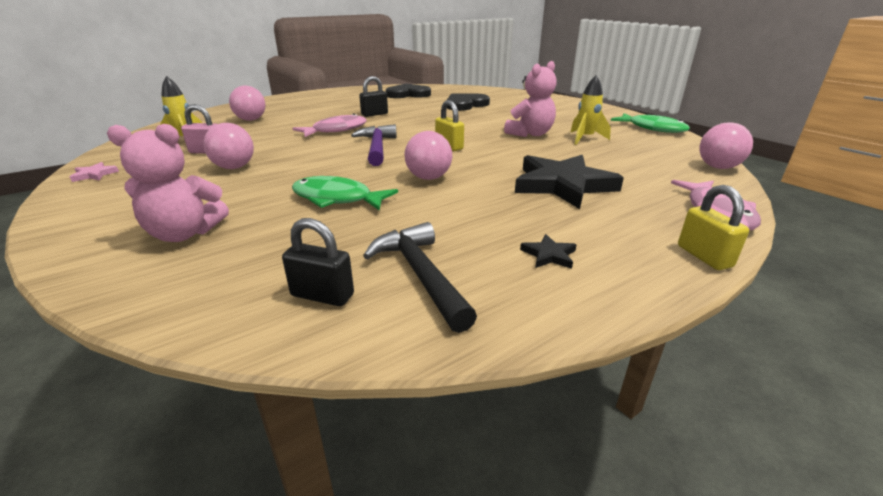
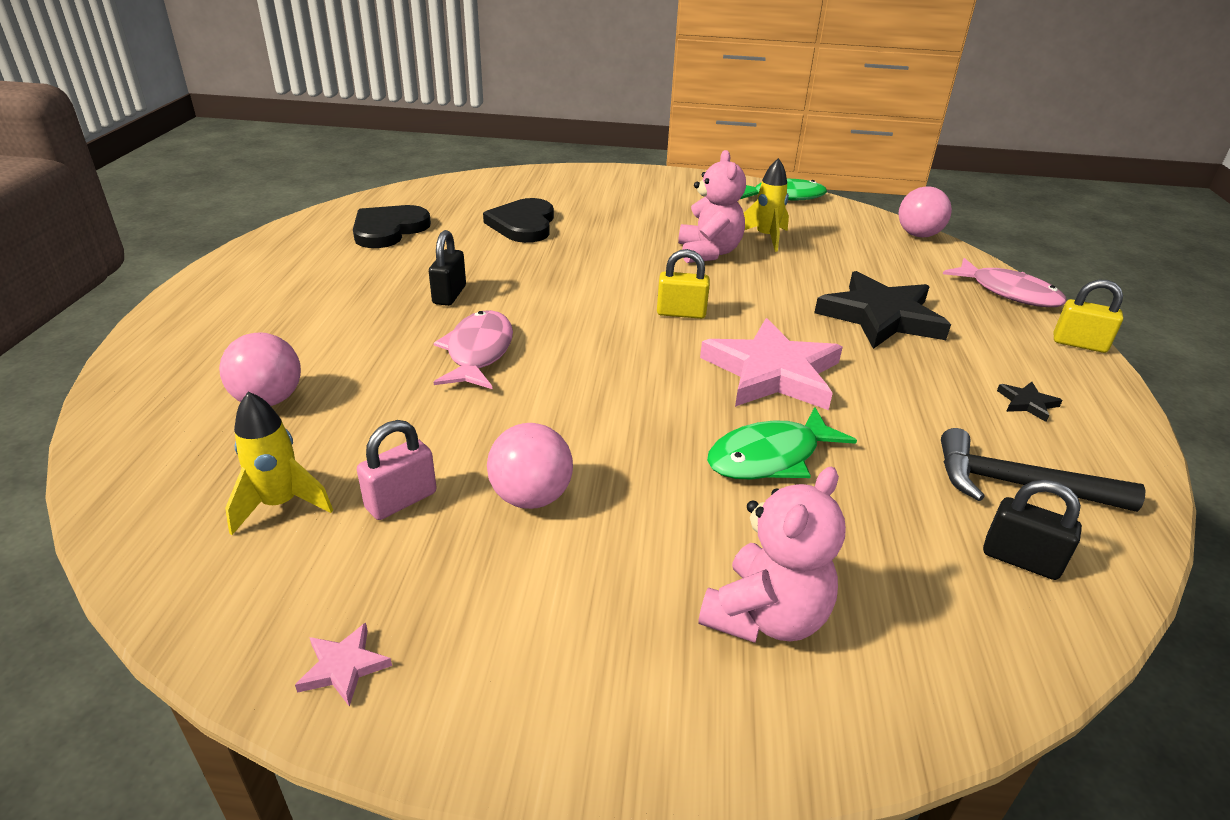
camera: 50 degrees left, 5 degrees up
black padlock [282,218,354,306] -> black padlock turned 60 degrees clockwise [983,480,1082,580]
purple hammer [351,124,397,166] -> none
pink ball [404,131,452,180] -> pink star [700,318,843,410]

